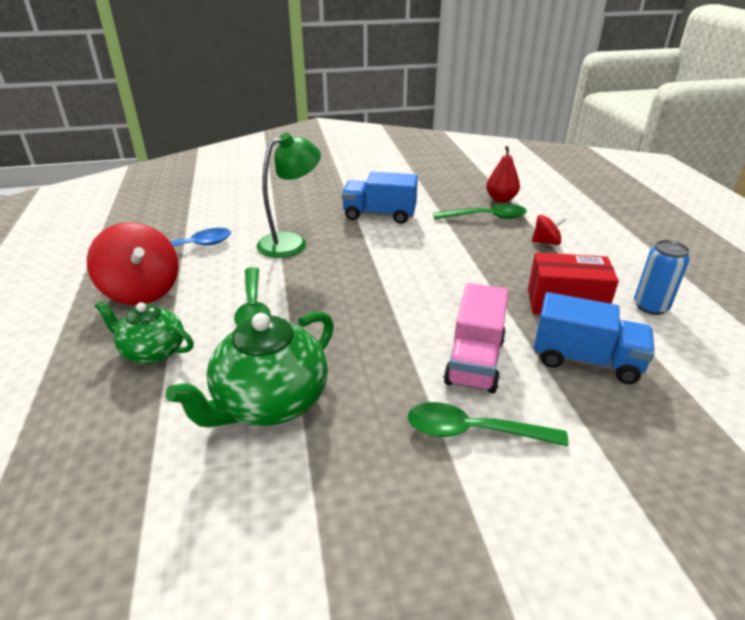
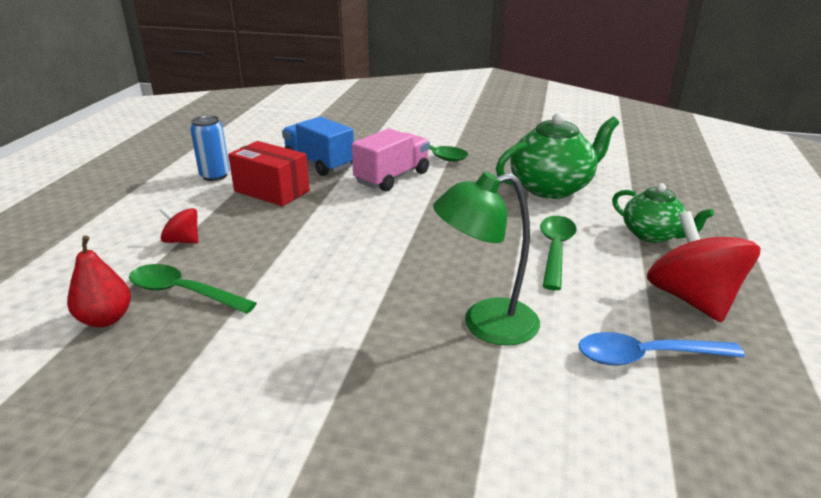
camera: 155 degrees left, 5 degrees down
blue truck [342,172,418,224] -> none

